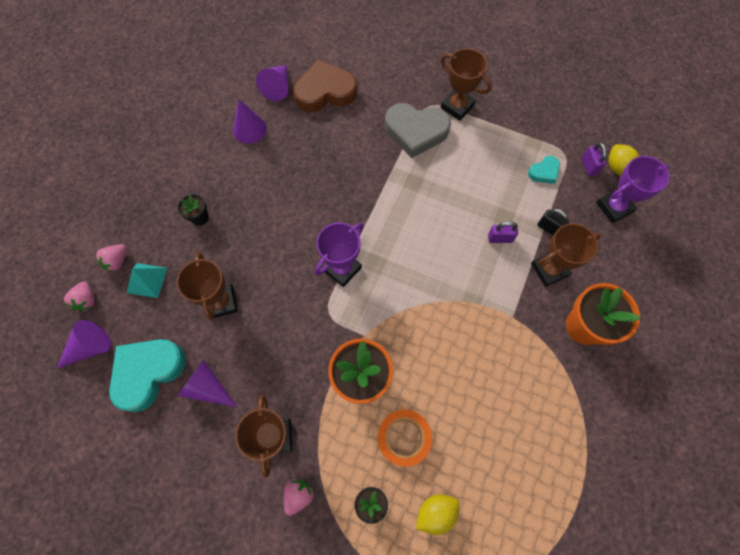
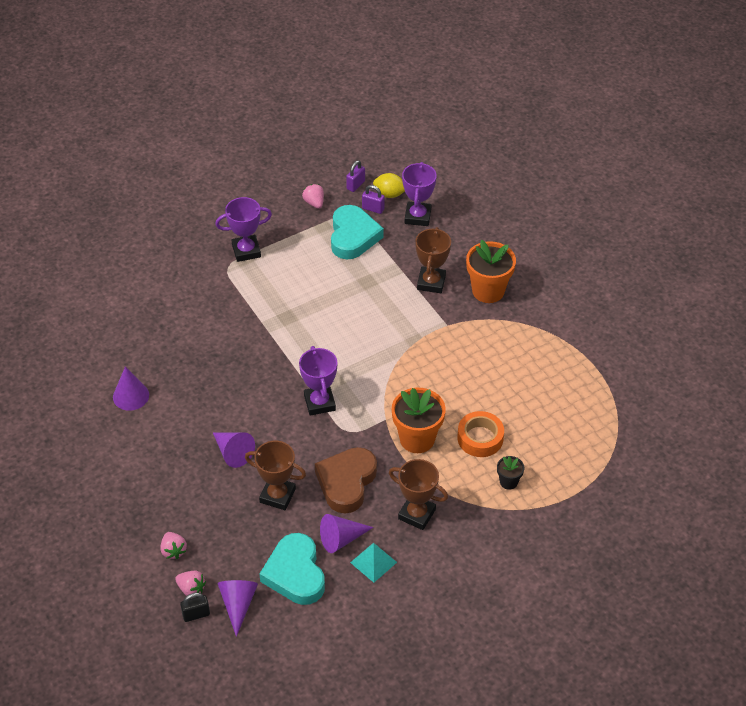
camera: 55 degrees left, 20 degrees down
turquoise pyramid [127,263,168,298] -> turquoise pyramid moved to [350,542,397,583]
black flower pot [178,194,209,226] -> none
purple cone [256,65,289,101] -> purple cone moved to [213,432,255,468]
pink strawberry [284,478,314,516] -> pink strawberry moved to [302,184,324,209]
brown heart [293,59,357,112] -> brown heart moved to [315,447,377,513]
grey heart [385,103,451,158] -> none
yellow lemon [416,494,460,535] -> none
brown trophy [441,48,492,121] -> purple trophy [215,197,272,262]
purple padlock [488,221,518,243] -> purple padlock moved to [346,160,365,192]
turquoise heart [528,156,560,184] -> turquoise heart [331,205,384,259], size x2.04
black padlock [537,209,569,235] -> black padlock moved to [180,593,210,622]

